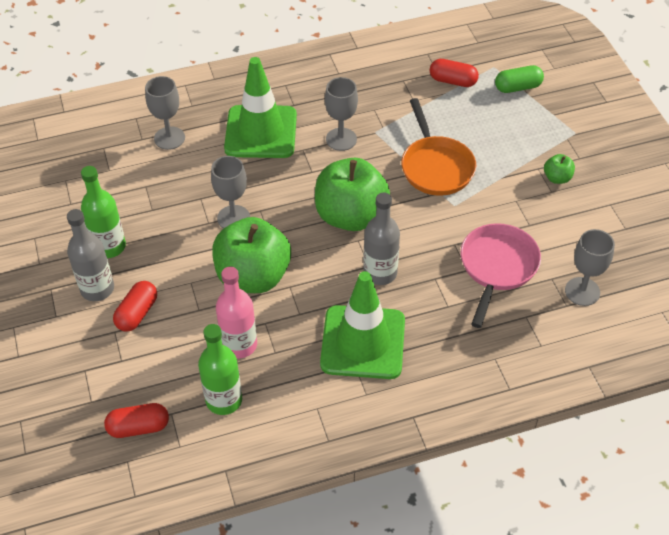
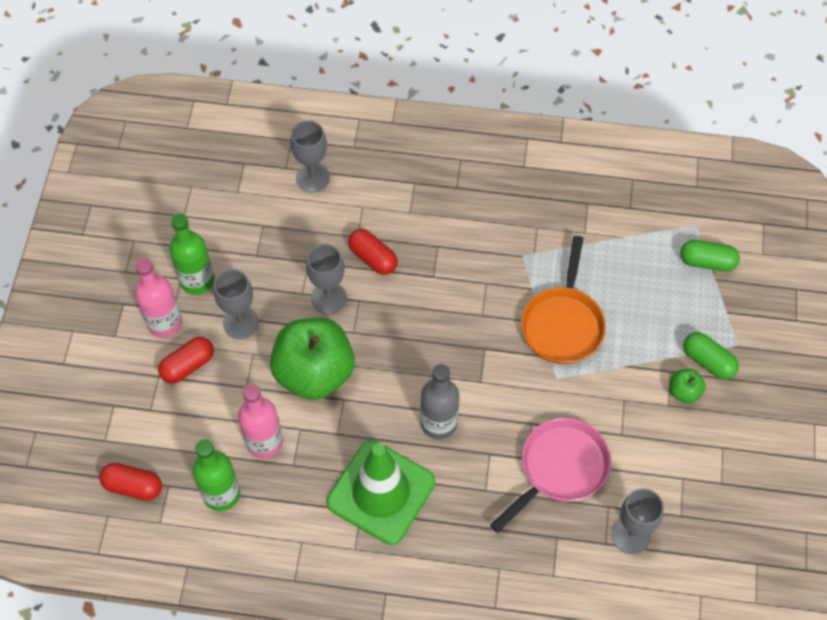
camera: 25 degrees right, 10 degrees up
grey bottle [67,209,114,301] -> pink bottle [135,258,182,338]
green traffic cone [224,57,297,158] -> none
green apple [315,158,390,231] -> none
grey goblet [325,77,358,151] -> grey goblet moved to [214,269,259,339]
red capsule [430,59,479,87] -> red capsule moved to [348,229,398,275]
none -> green capsule [683,332,739,380]

